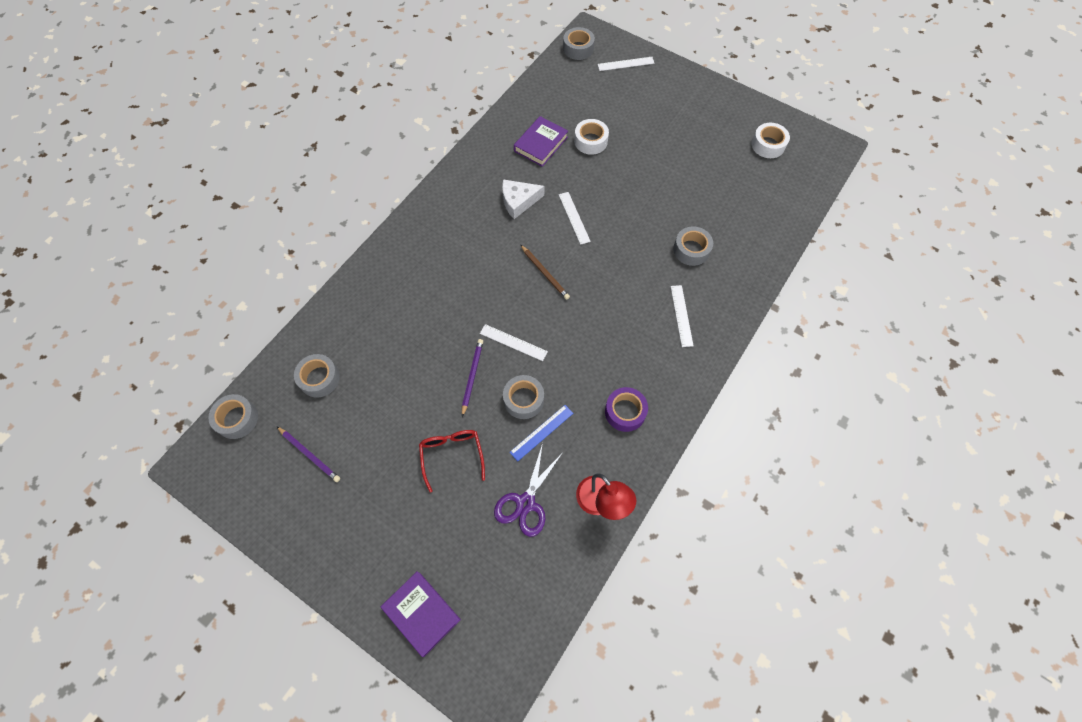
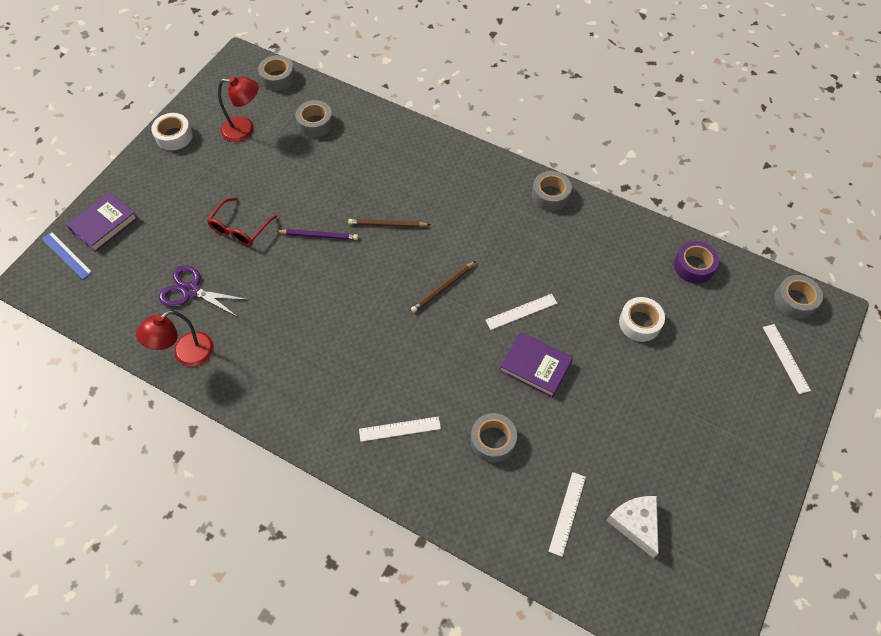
camera: 85 degrees right, 5 degrees down
purple pencil [277,427,340,482] -> red lamp [218,76,259,142]
red glasses [419,430,485,493] -> red glasses turned 135 degrees clockwise [207,197,277,246]
white ruler [480,324,548,361] -> white ruler moved to [548,472,586,557]
white cheese [502,180,544,219] -> white cheese moved to [606,496,659,558]
grey tape [503,375,544,419] -> grey tape moved to [532,171,572,211]
blue ruler [510,405,573,461] -> blue ruler moved to [42,231,93,280]
purple book [514,116,568,167] -> purple book moved to [499,332,573,398]
purple tape [605,387,648,432] -> purple tape moved to [674,241,719,284]
white tape [751,123,790,158] -> white tape moved to [151,113,193,150]
none -> brown pencil [348,219,430,227]

